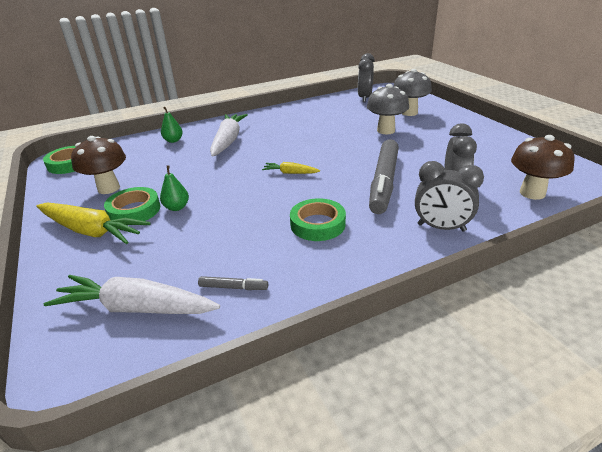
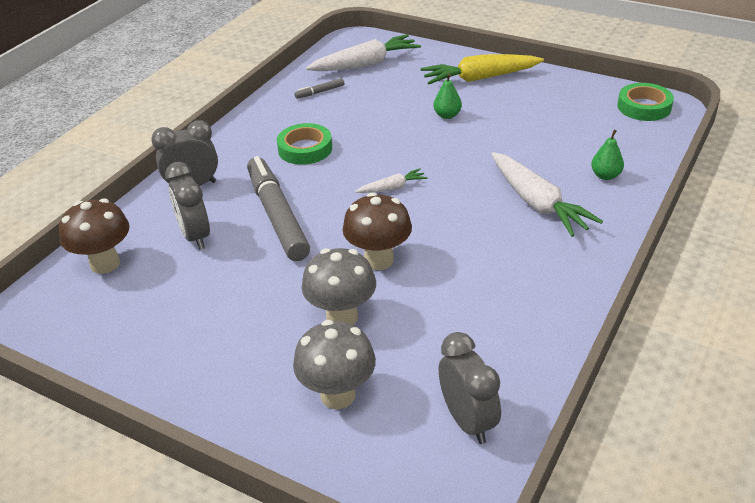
camera: 145 degrees right, 5 degrees up
brown mushroom [71,136,126,194] -> brown mushroom moved to [343,193,412,270]
green tape [104,187,160,221] -> none
yellow carrot [262,162,320,174] -> white carrot [355,168,428,193]

